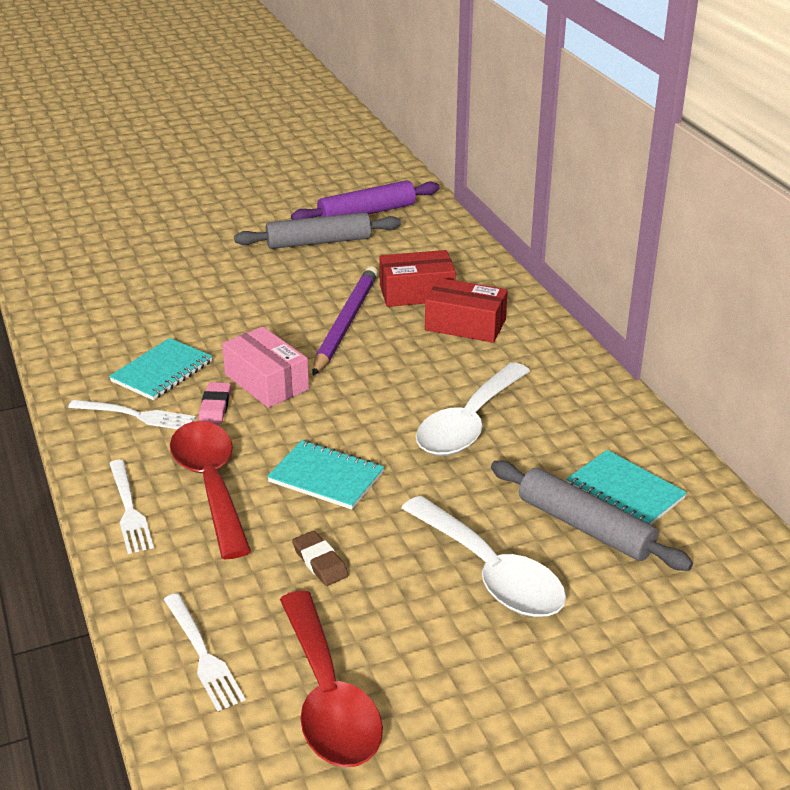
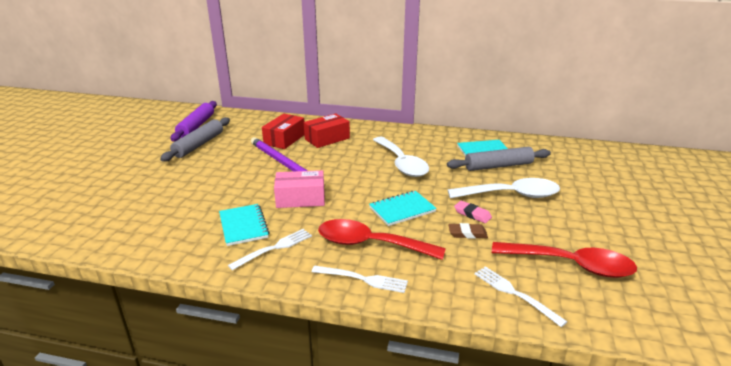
camera: 55 degrees left, 5 degrees down
white fork [164,593,245,711] -> white fork turned 135 degrees counterclockwise [474,266,567,327]
pink eraser [199,382,231,424] -> pink eraser moved to [454,201,492,223]

